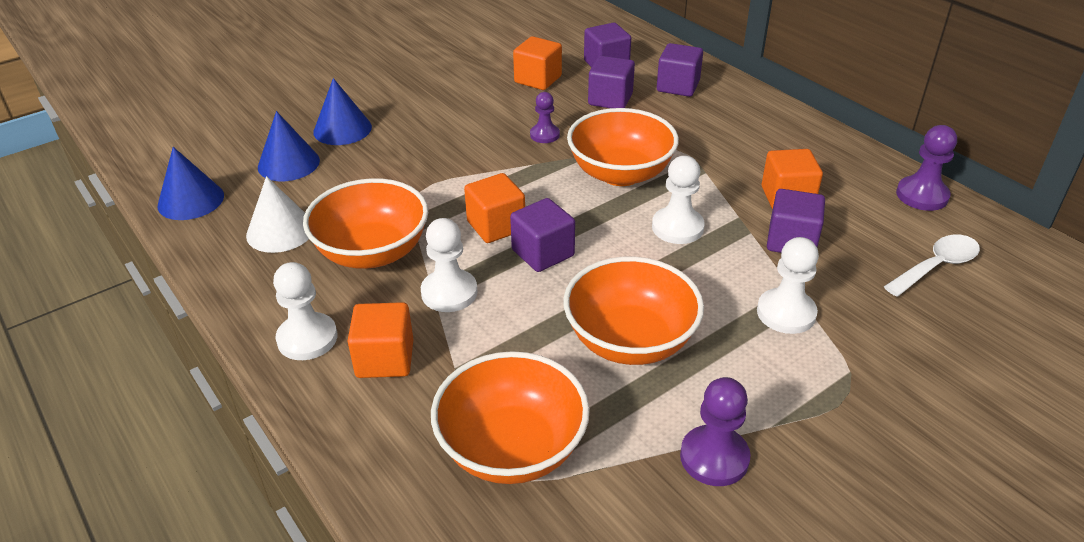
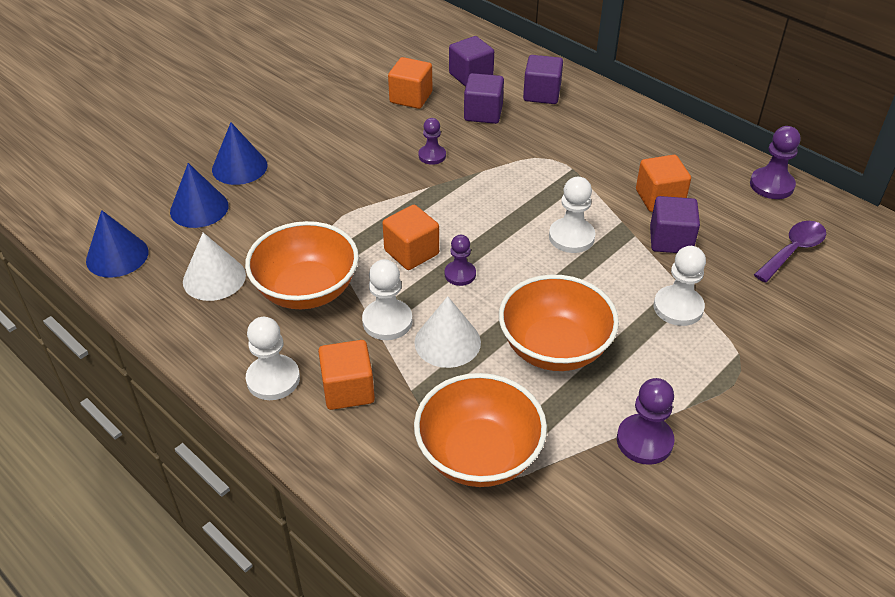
camera: 10 degrees left, 5 degrees up
purple cube [510,198,575,272] -> purple pawn [445,235,476,286]
orange bowl [567,108,679,186] -> none
white spoon [884,235,980,297] -> purple spoon [754,221,826,282]
none -> white cone [415,296,481,368]

